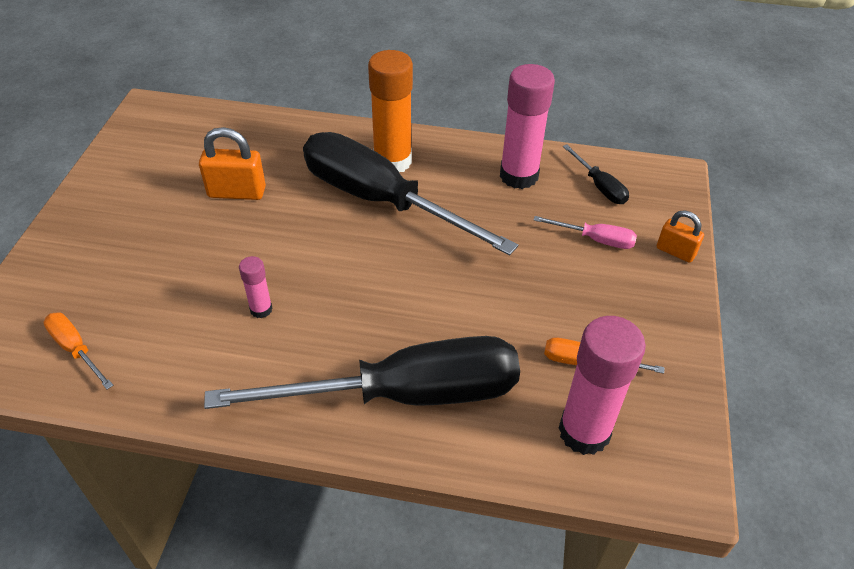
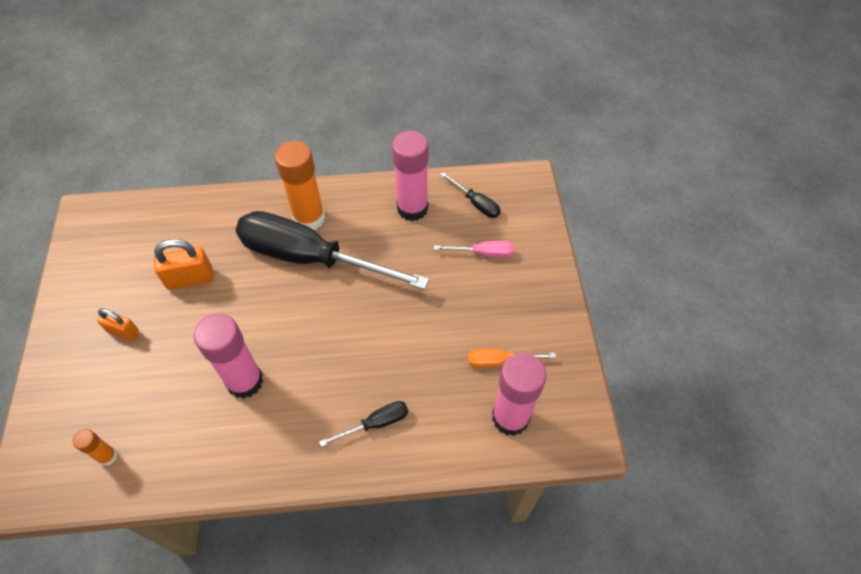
camera: 15 degrees left, 10 degrees up
orange screwdriver [43,313,114,389] -> orange glue stick [73,429,118,466]
black screwdriver [204,336,520,409] -> black screwdriver [319,401,408,447], size x0.40
pink glue stick [239,256,273,318] -> pink glue stick [194,313,263,399], size x2.06
orange padlock [657,211,704,263] -> orange padlock moved to [97,308,139,341]

